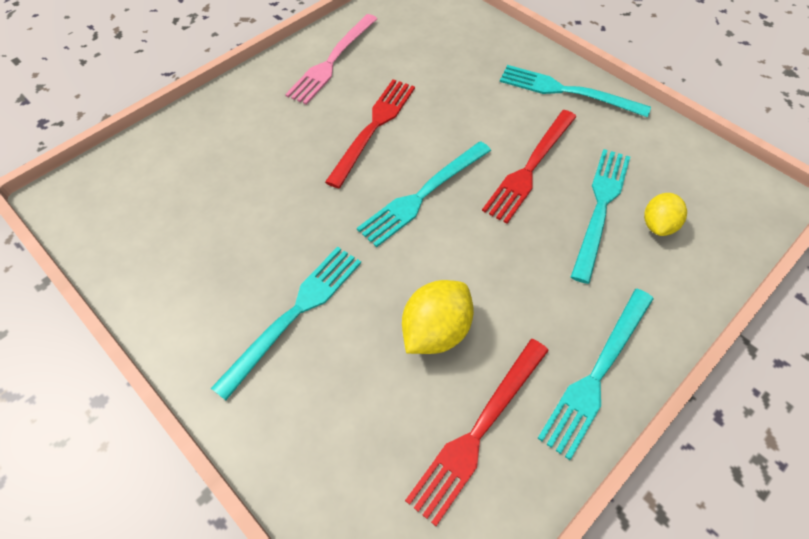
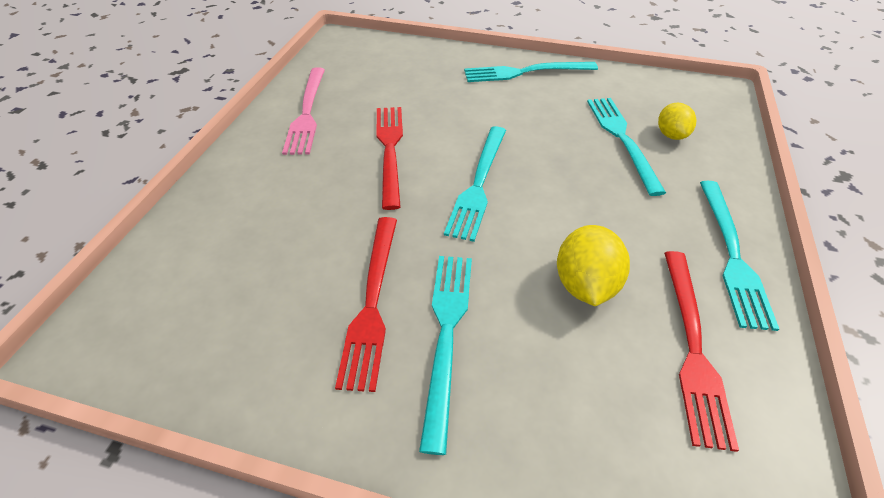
camera: 30 degrees left, 10 degrees down
red fork [482,110,577,224] -> red fork moved to [335,217,397,392]

